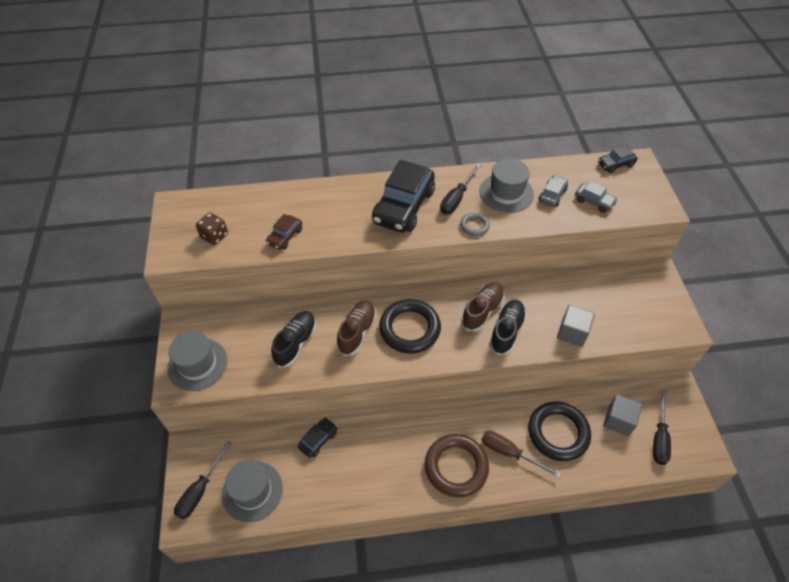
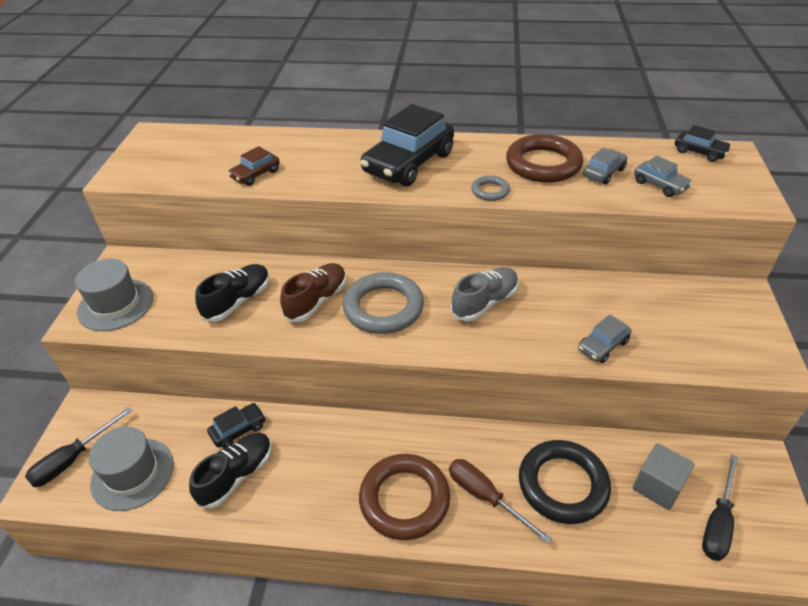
camera: 15 degrees right, 10 degrees down
brown dice [196,212,228,245] -> none
black ring [379,299,441,353] -> grey ring [343,272,424,334]
black screwdriver [440,163,481,215] -> none
brown shoe [461,282,505,332] -> grey shoe [451,267,518,321]
grey hat [479,159,534,213] -> brown ring [506,134,583,183]
black shoe [489,300,527,355] -> black shoe moved to [189,433,272,509]
grey cube [557,305,595,347] -> grey car [578,314,631,363]
black car [598,145,638,173] -> black car turned 135 degrees counterclockwise [675,125,732,162]

